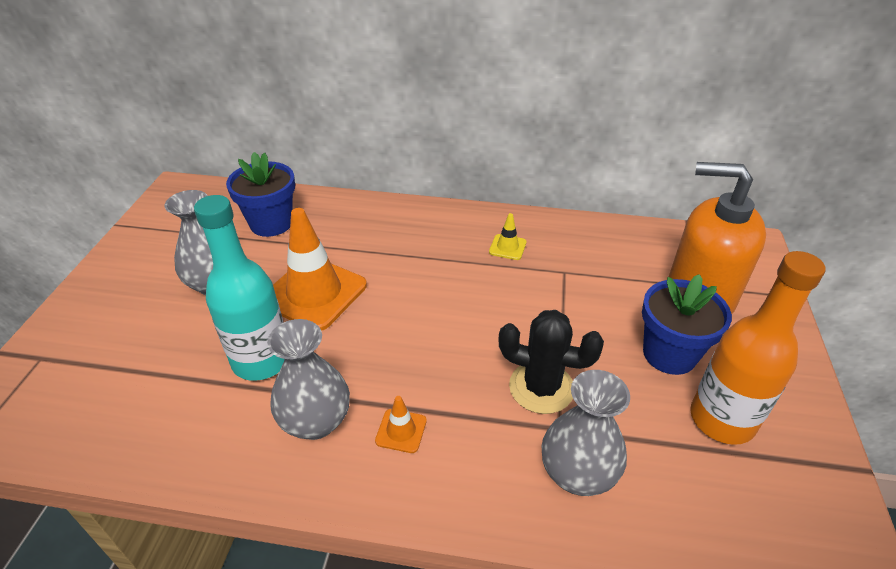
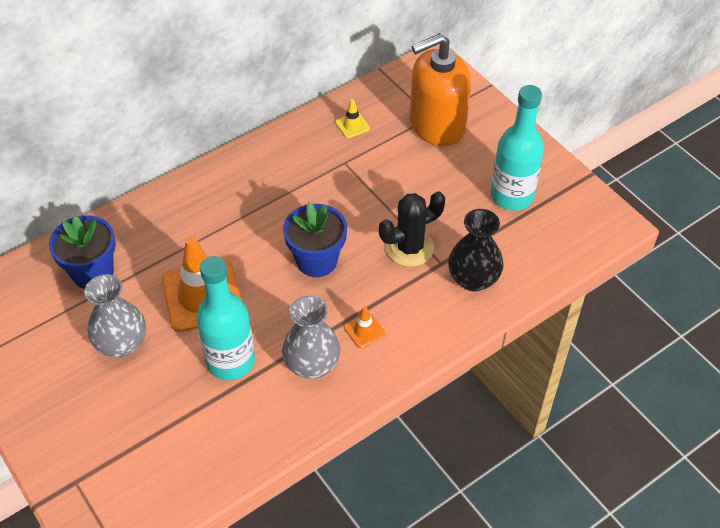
camera: 45 degrees left, 10 degrees up
yellow traffic cone [489,213,526,260] -> yellow traffic cone moved to [335,99,370,138]
grey vase [541,370,630,496] -> black vase [448,209,504,291]
blue flower pot [642,274,732,375] -> blue flower pot moved to [283,202,347,277]
orange bottle [690,251,826,445] -> turquoise bottle [491,85,544,211]

